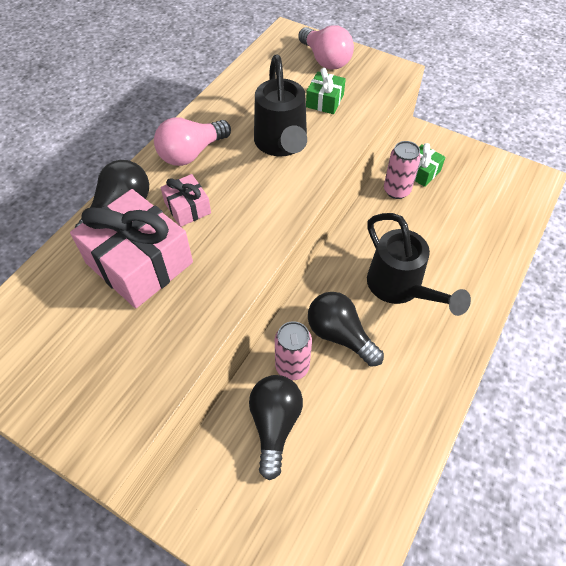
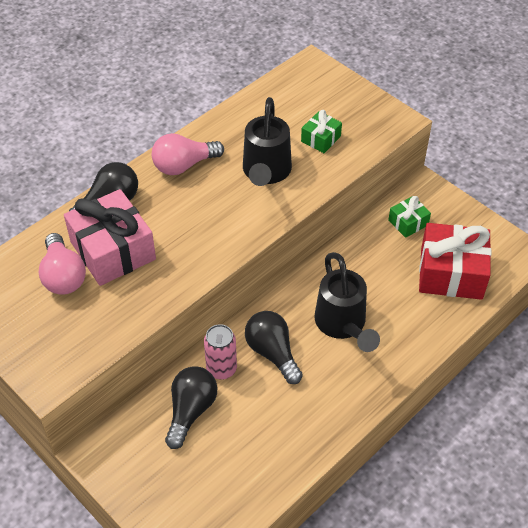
camera: 15 degrees right, 5 degrees down
pink gift [161,174,211,227] -> none
pink light bulb [298,25,354,70] -> pink light bulb moved to [39,233,86,295]
pink can [384,141,421,199] -> none
none -> red gift [419,223,491,300]

